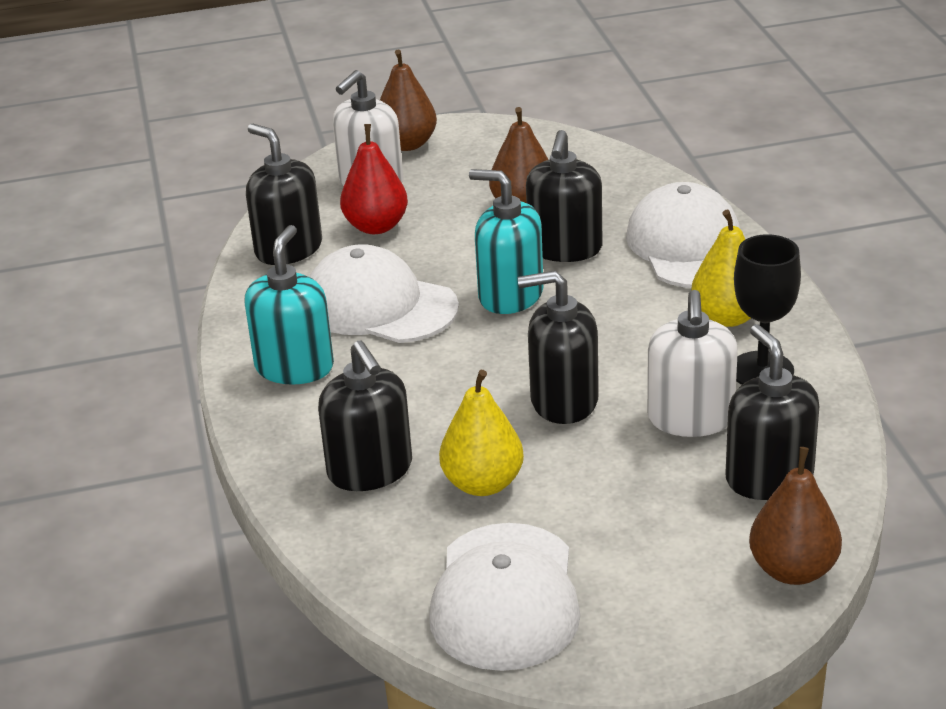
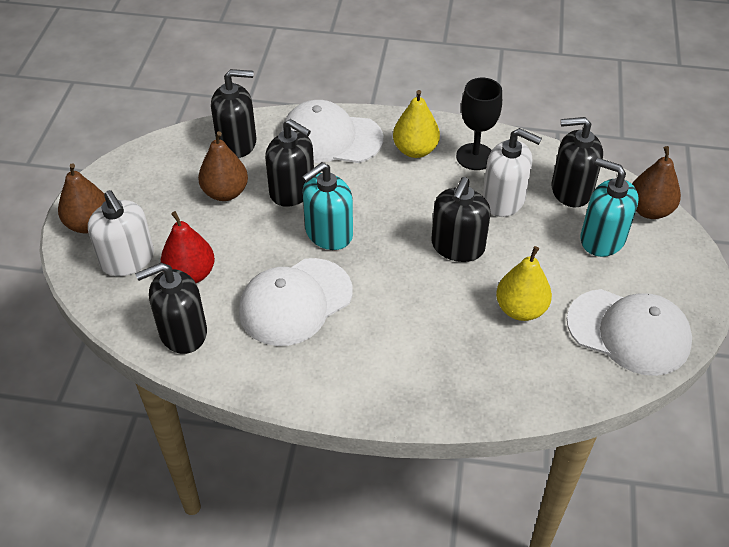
camera: 70 degrees left, 15 degrees up
turquoise soap dispenser [244,225,334,385] -> turquoise soap dispenser moved to [580,158,638,257]
black soap dispenser [318,341,412,491] -> black soap dispenser moved to [211,69,257,158]

